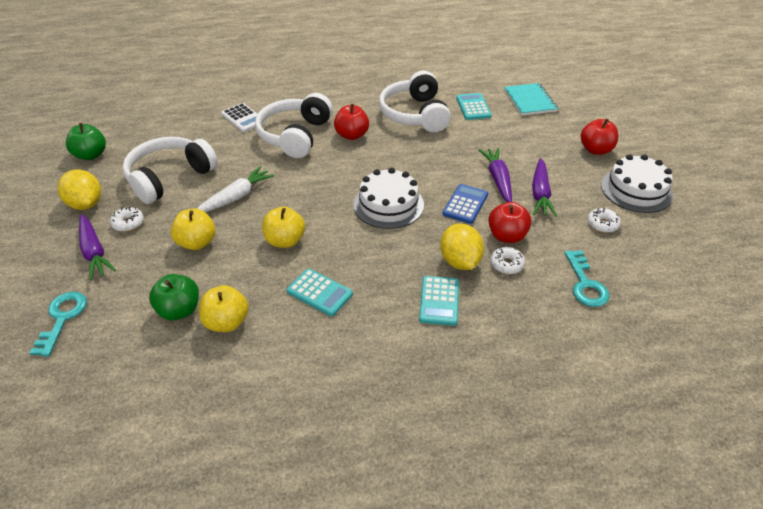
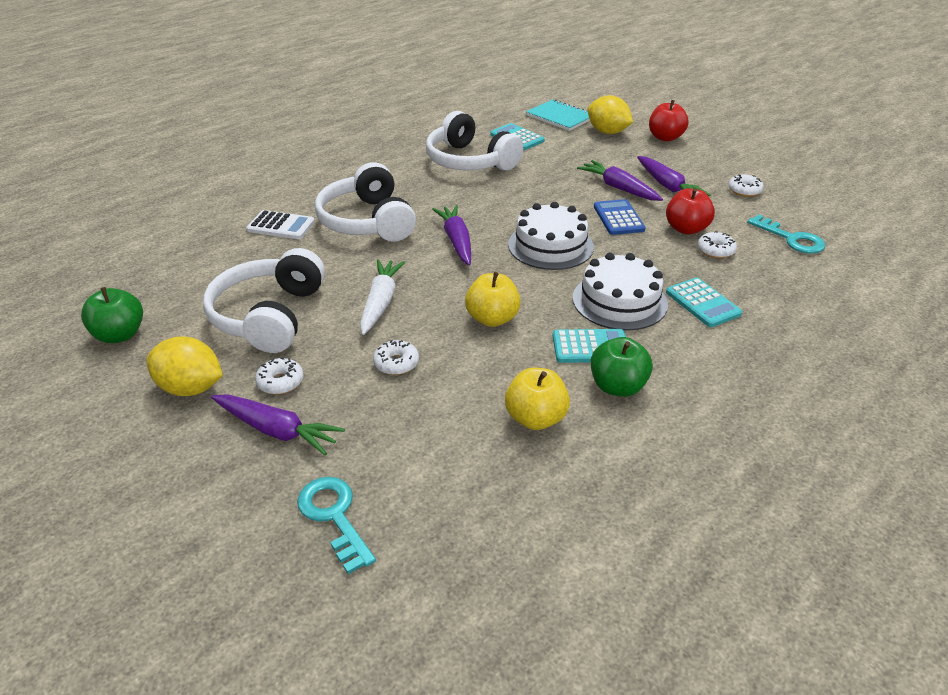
camera: 35 degrees left, 5 degrees down
green apple [149,274,199,320] -> green apple moved to [590,337,653,397]
yellow apple [171,209,216,250] -> white donut [373,340,419,375]
red apple [334,104,369,140] -> none
yellow lemon [440,224,484,270] -> yellow lemon moved to [588,95,633,134]
white cake [601,154,673,213] -> white cake moved to [573,253,668,331]
none -> purple carrot [432,205,471,266]

